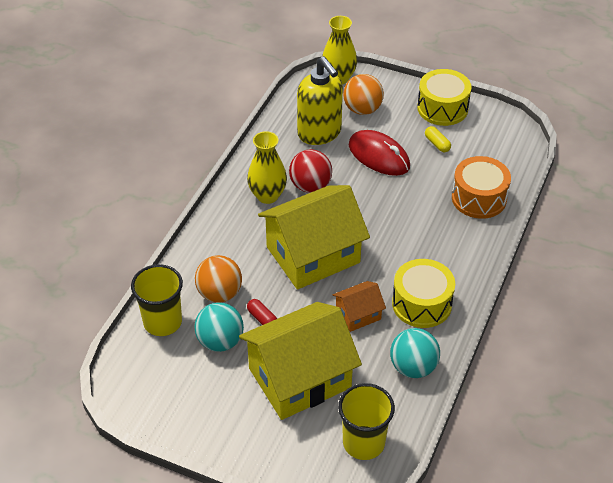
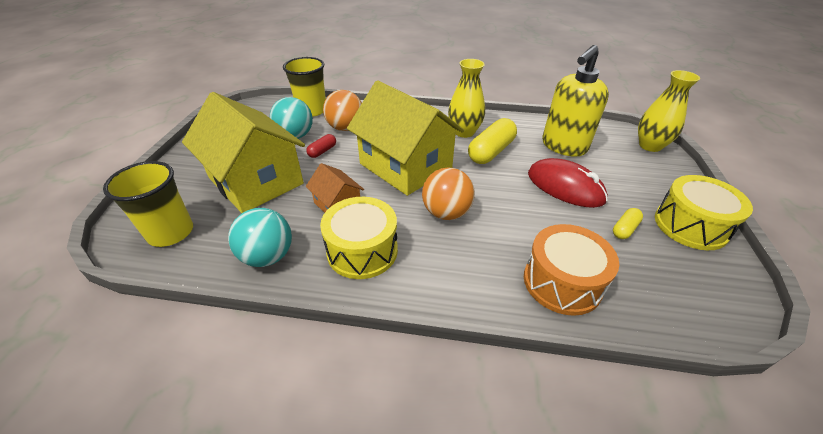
camera: 75 degrees right, 5 degrees down
red ball [289,149,332,193] -> yellow capsule [468,118,517,164]
orange ball [343,74,384,115] -> orange ball moved to [422,167,475,220]
red mouse [349,130,410,176] -> red mouse turned 75 degrees counterclockwise [528,158,608,208]

